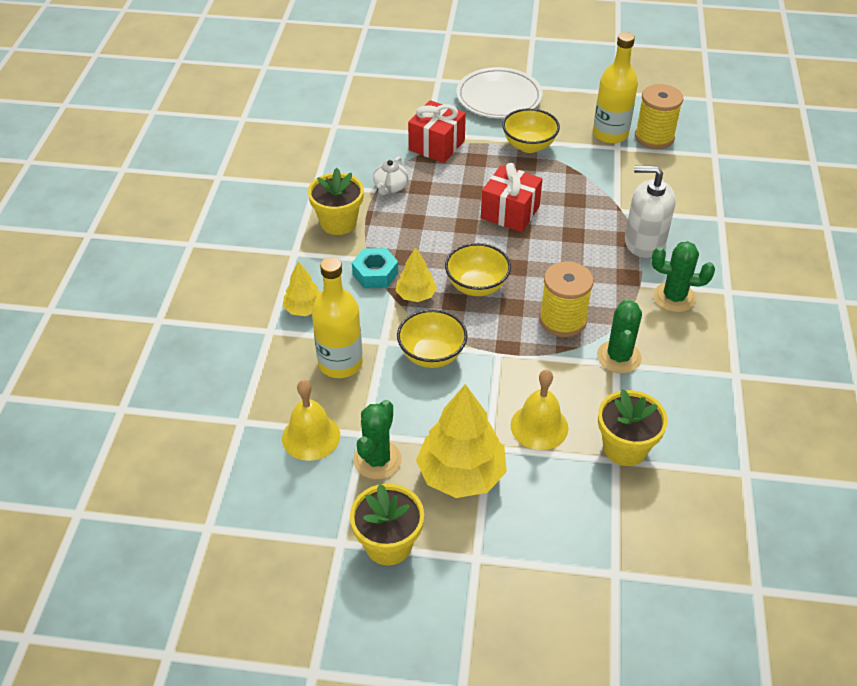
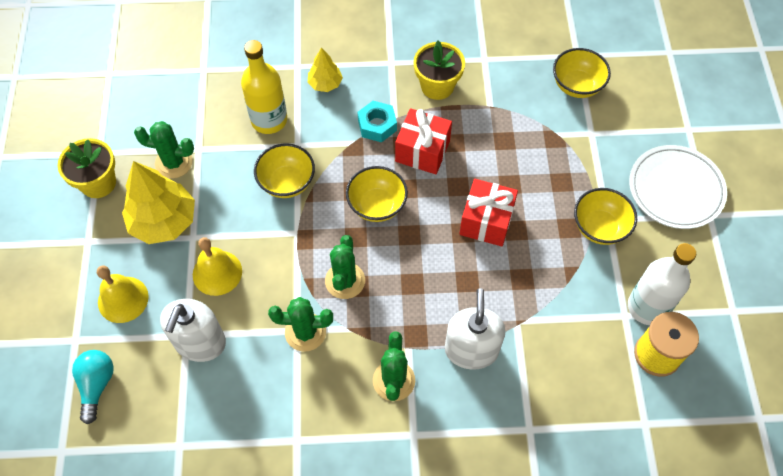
camera: 80 degrees right, 15 degrees up
yellow bell [282,380,340,461] -> yellow bell moved to [97,265,149,323]
white teapot [373,156,408,195] -> none
yellow tree [396,247,437,302] -> none
red gift [408,100,466,163] -> red gift moved to [395,108,452,174]
yellow spool [539,261,594,337] -> green cactus [325,235,365,299]
yellow bottle [593,32,638,144] -> white bottle [628,243,696,325]
yellow flower pot [598,389,668,466] -> white soap dispenser [160,299,226,362]
none -> turquoise light bulb [72,350,114,424]
none -> yellow bowl [553,48,611,98]

